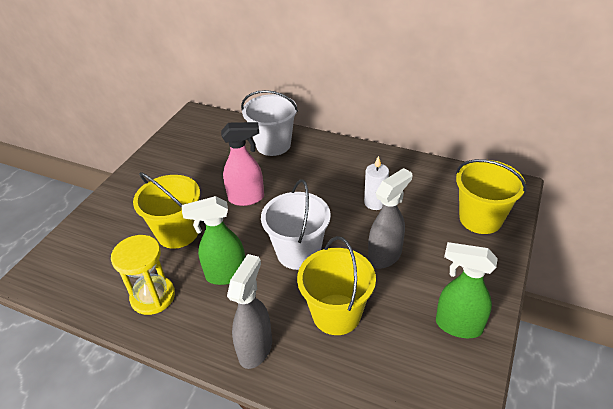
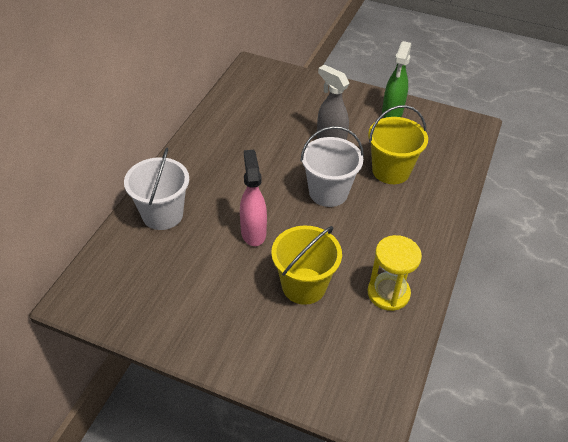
camera: 95 degrees left, 5 degrees up
green spray bottle [182,196,245,285] -> none
grey spray bottle [227,254,272,369] -> none
white candle [364,156,389,210] -> none
yellow bucket [456,159,526,234] -> none

